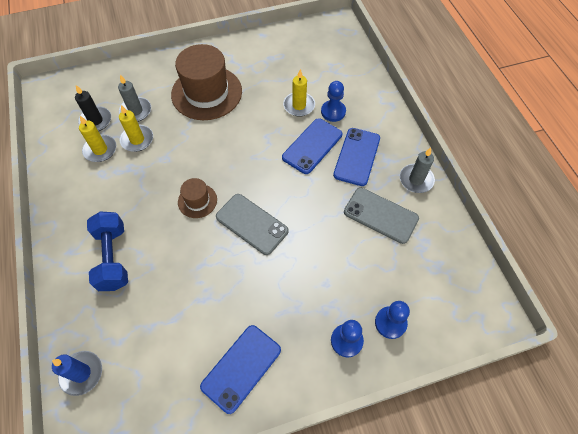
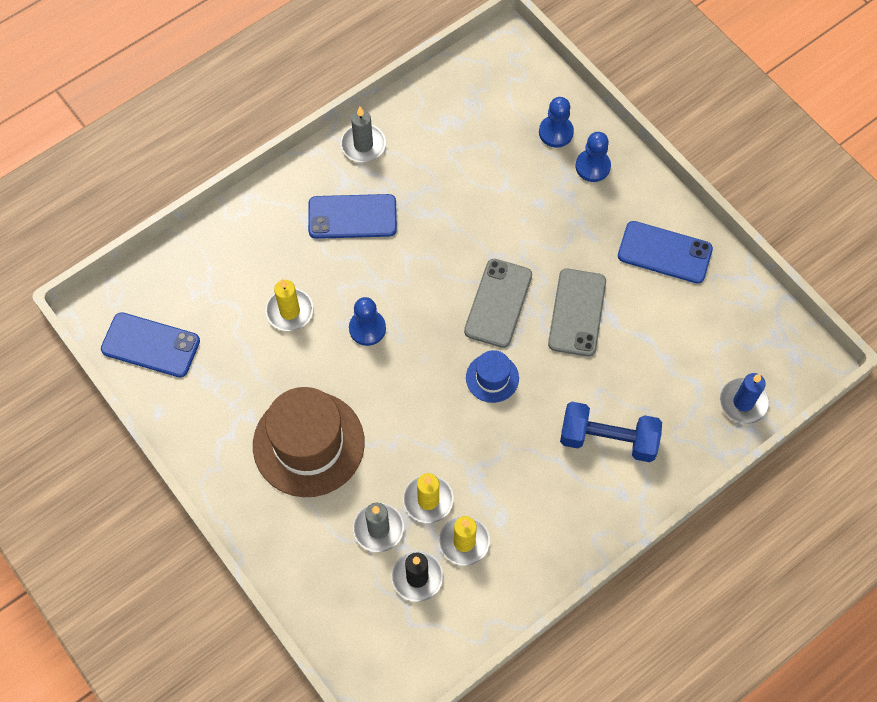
camera: 110 degrees left, 5 degrees up
blue dumbbell [87,211,128,291] -> blue dumbbell turned 45 degrees clockwise [560,402,662,462]
brown hat [178,178,217,218] -> blue hat [466,350,519,403]
blue phone [282,118,342,174] -> blue phone moved to [101,312,200,377]
blue pawn [321,81,346,122] -> blue pawn moved to [349,297,386,346]
grey phone [344,188,419,244] -> grey phone moved to [548,269,606,356]

